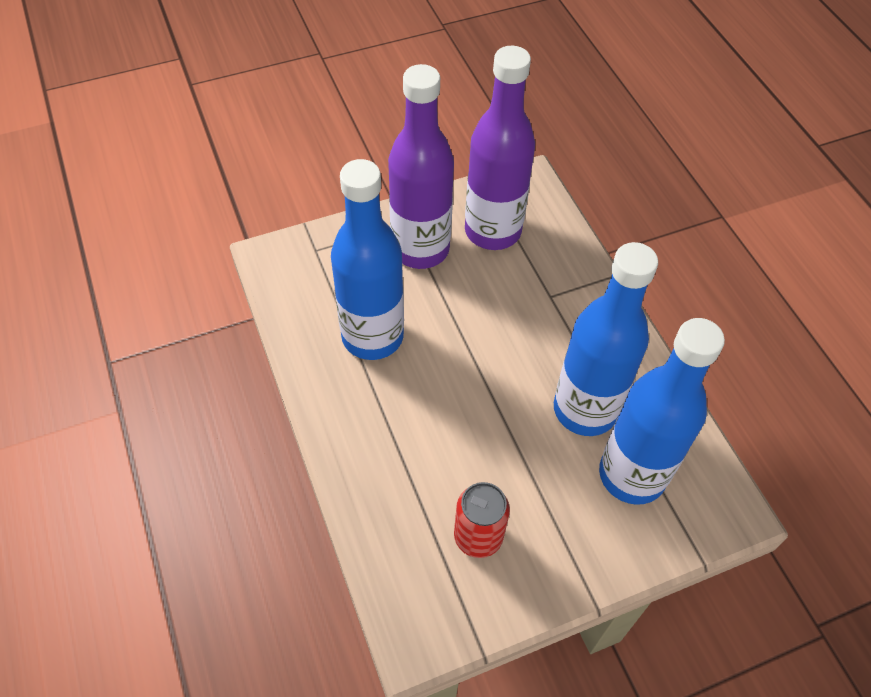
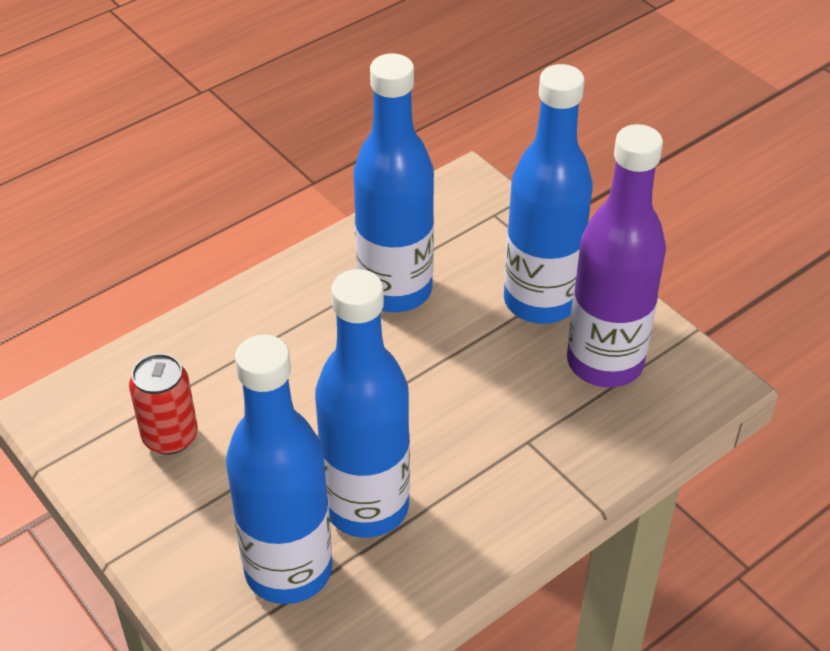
camera: 75 degrees right, 10 degrees down
purple bottle [388,64,454,269] -> blue bottle [504,64,593,324]

